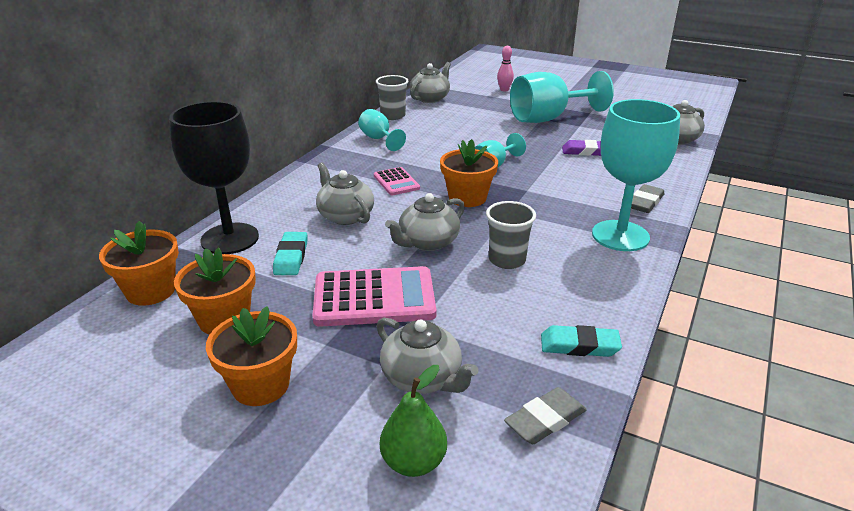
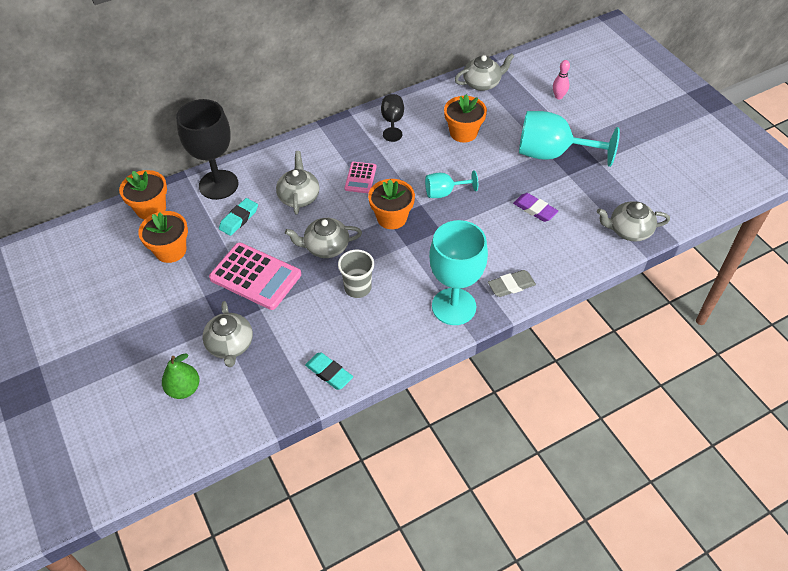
camera: 35 degrees right, 20 degrees up
orange flower pot [206,306,297,406] -> orange flower pot moved to [444,94,487,142]
turquoise goblet [358,109,406,151] -> black goblet [381,94,404,142]
grey cup [376,75,408,120] -> none
grey eraser [504,387,587,444] -> none

